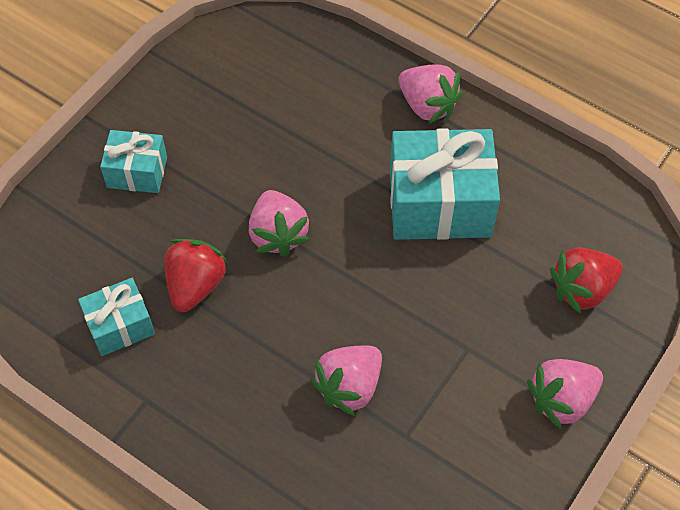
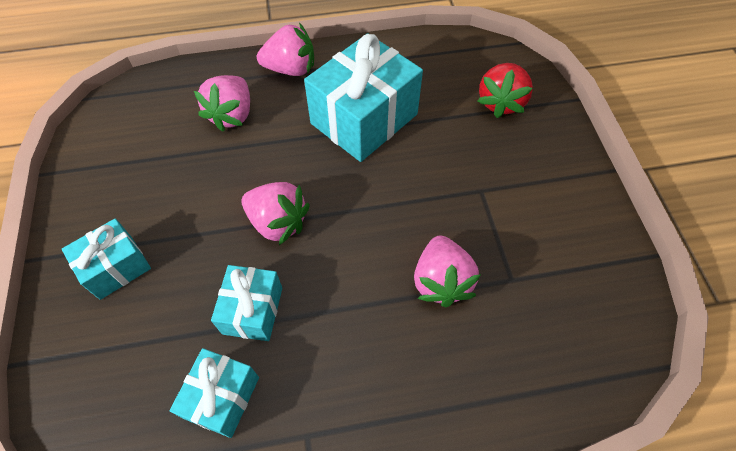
camera: 45 degrees left, 0 degrees up
red strawberry [164,239,228,312] -> turquoise gift [211,265,282,341]
pink strawberry [527,359,603,429] -> pink strawberry moved to [194,75,250,132]

